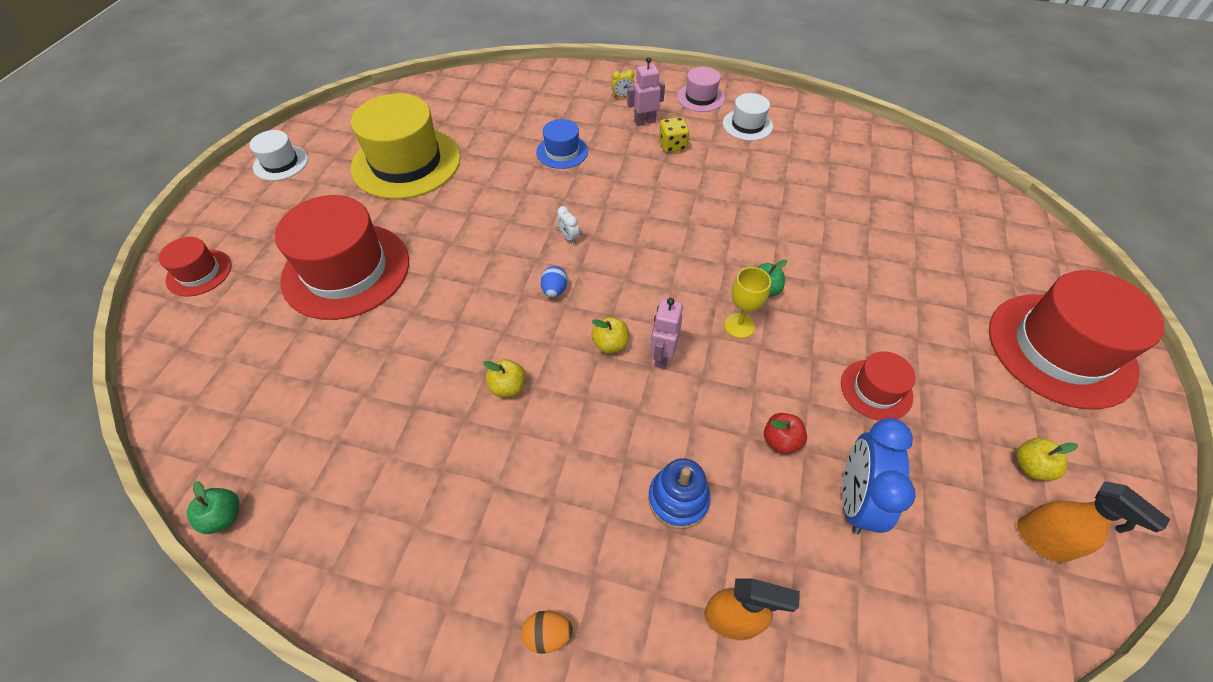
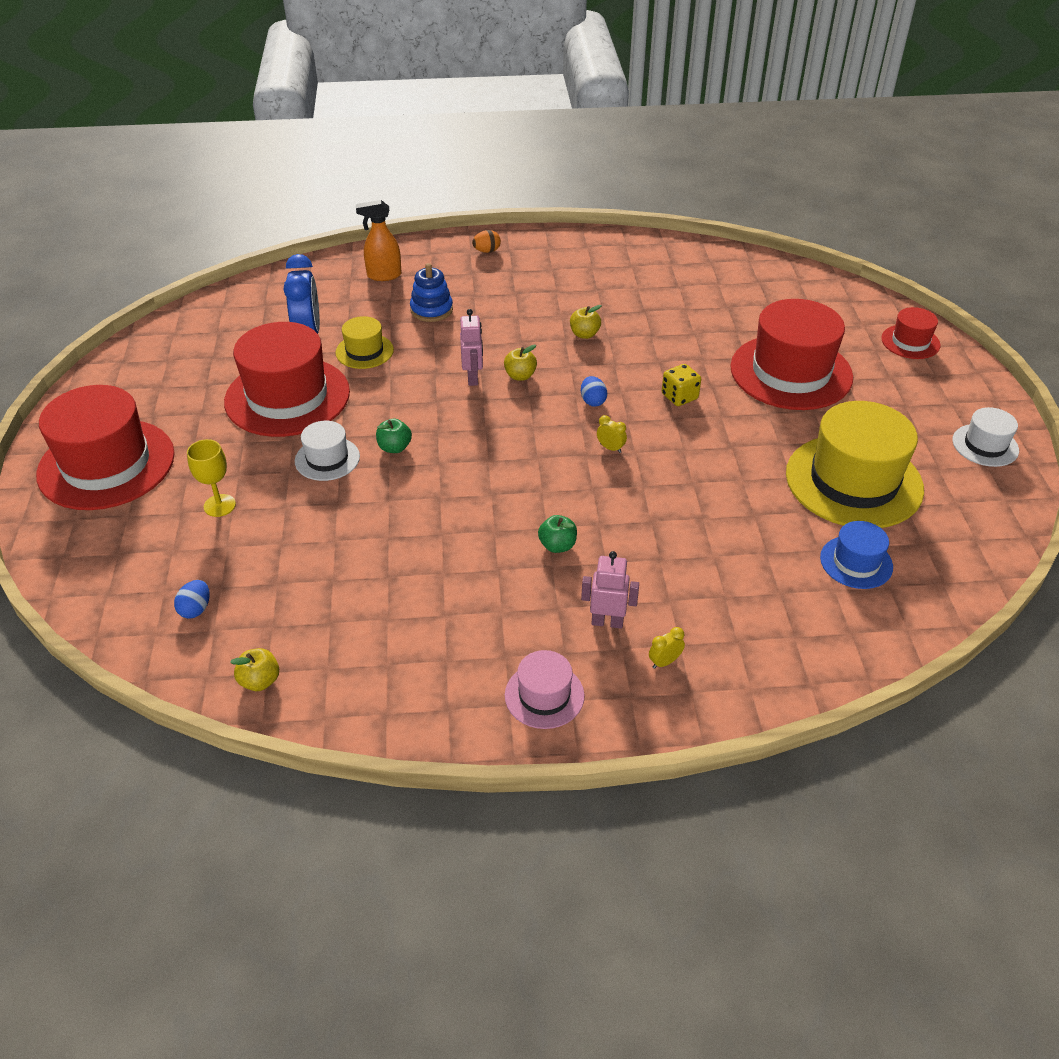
camera: 160 degrees right, 10 degrees down
green apple [187,481,239,534] -> green apple moved to [538,515,577,553]
blue hat [536,119,588,169] -> blue hat moved to [820,521,893,589]
white clock [557,206,579,244] -> yellow clock [597,415,627,453]
pink robot [627,57,665,126] -> pink robot turned 135 degrees counterclockwise [581,551,639,629]
yellow dice [659,117,689,153] -> yellow dice moved to [662,364,701,406]
white hat [723,93,773,141] -> white hat moved to [295,421,360,481]
yellow goblet [724,267,771,338] -> yellow goblet moved to [187,439,236,517]
red apple [764,413,807,454] -> yellow hat [335,316,394,369]
red hat [841,351,915,421] -> red hat [224,322,350,437], size x2.04
yellow apple [1016,438,1078,481] -> yellow apple moved to [230,648,279,691]
orange spray bottle [1017,481,1170,563] -> none
none -> blue egg [174,580,210,619]

